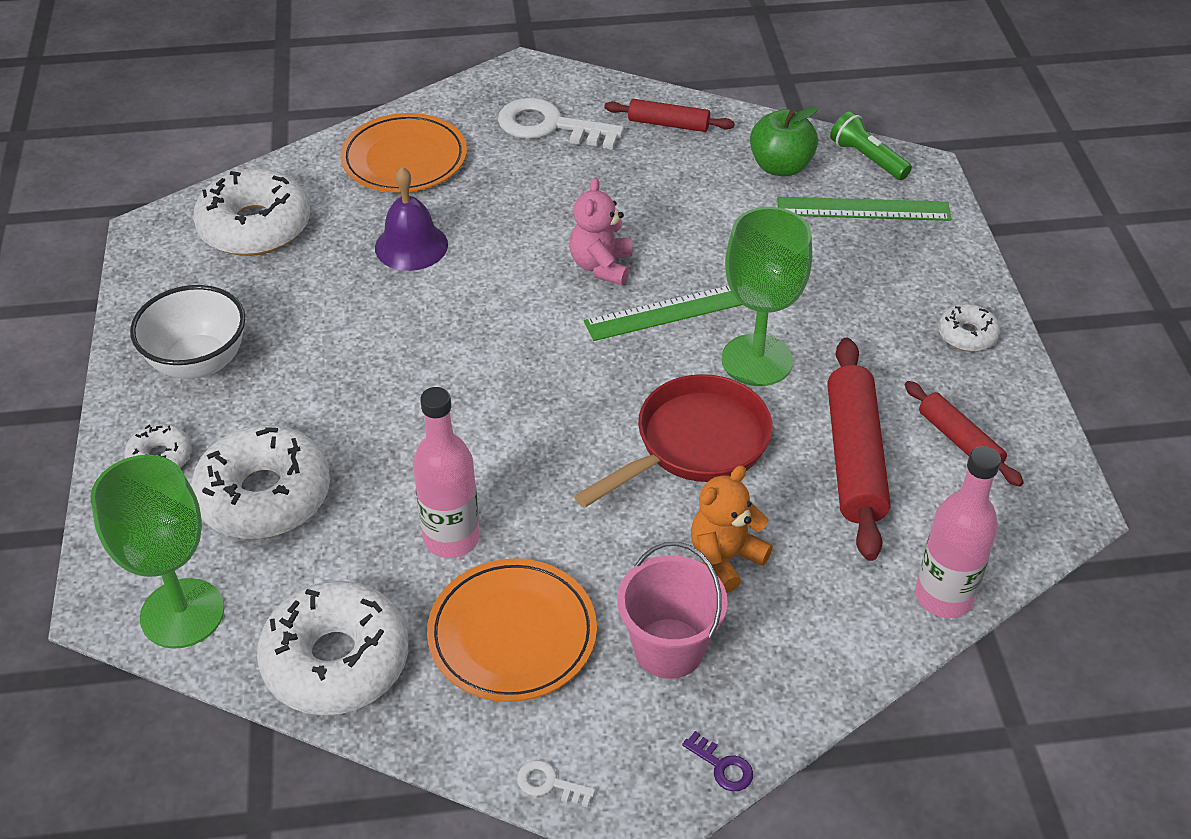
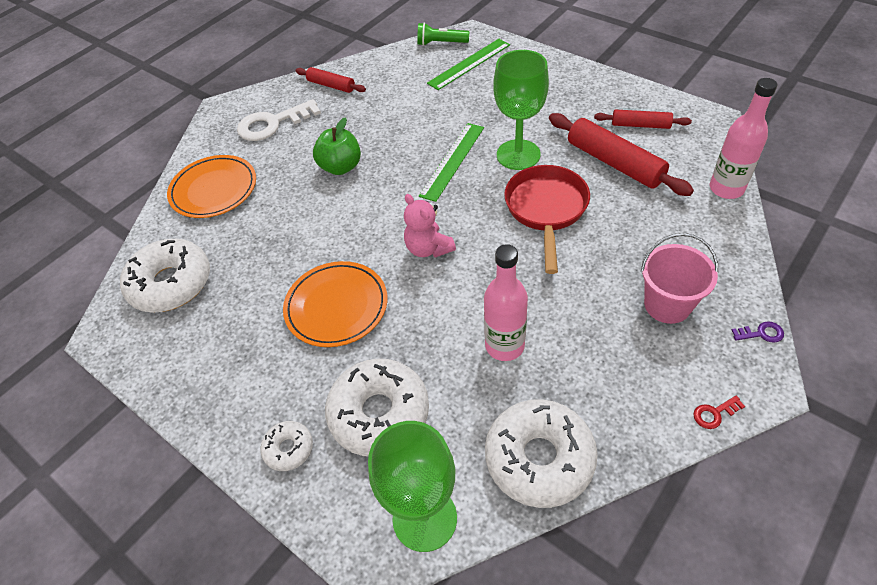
camera: 40 degrees left, 5 degrees up
white bowl [130,285,245,379] -> none
purple bell [375,167,448,271] -> none
orange plate [427,558,597,702] -> orange plate moved to [283,261,388,347]
white key [517,760,595,808] -> red key [693,396,745,429]
pink teddy bear [570,178,632,285] -> pink teddy bear moved to [404,194,456,258]
red rolling pin [604,99,735,132] -> red rolling pin turned 60 degrees clockwise [296,67,366,93]
orange teddy bear [691,465,773,593] -> none
green apple [750,106,818,176] -> green apple moved to [313,117,361,175]
white donut [938,304,1001,352] -> none

